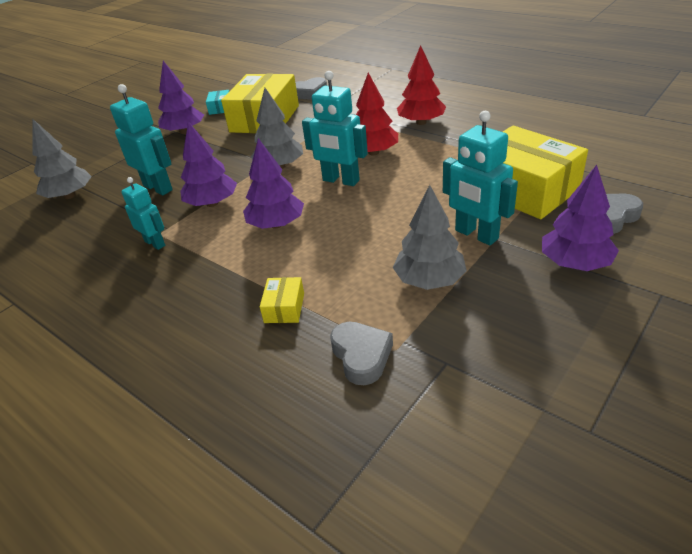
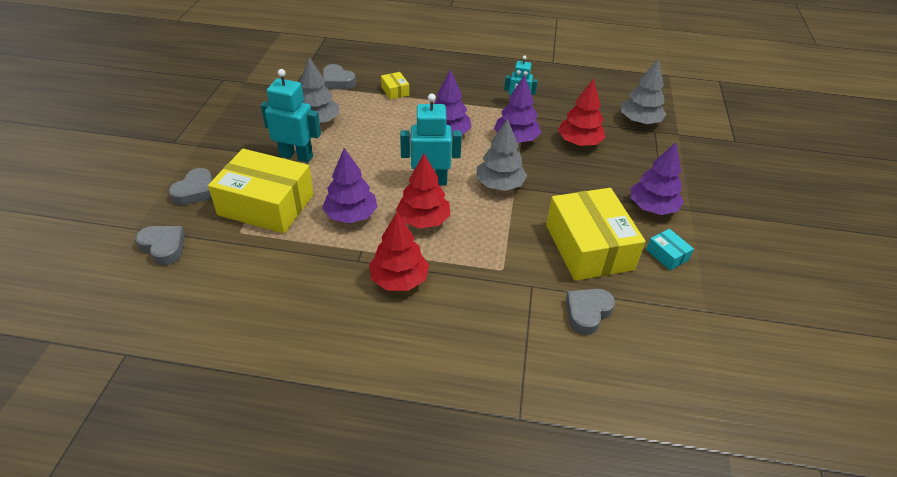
camera: 145 degrees right, 5 degrees up
turquoise robot [110,84,173,195] -> red tree [558,78,605,146]
purple tree [542,165,619,271] -> purple tree moved to [322,148,378,223]
none -> grey heart [136,226,185,266]

